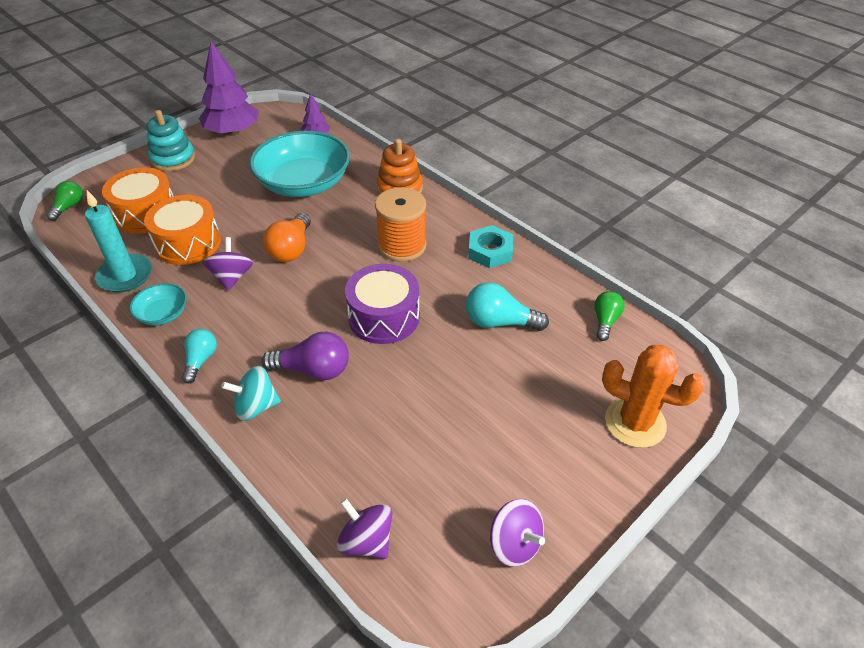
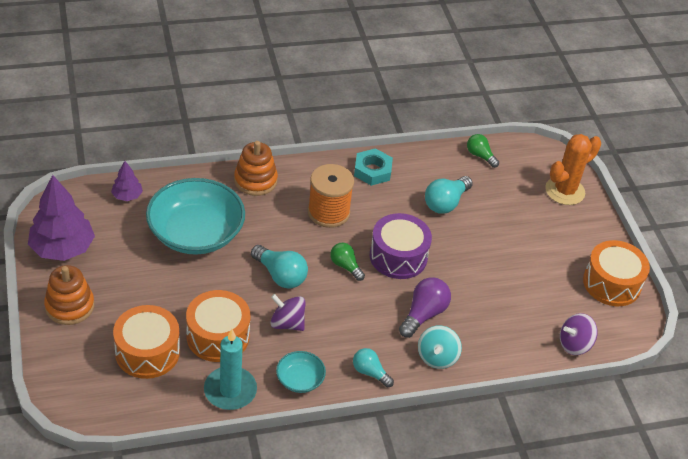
camera: 65 degrees left, 0 degrees up
green light bulb [46,181,83,221] -> green light bulb moved to [330,243,365,281]
turquoise stacking toy [146,110,195,171] -> orange stacking toy [44,265,94,325]
orange light bulb [263,213,311,262] -> turquoise light bulb [251,245,308,288]
purple spinning top [490,499,545,567] -> orange drum [583,240,650,306]

